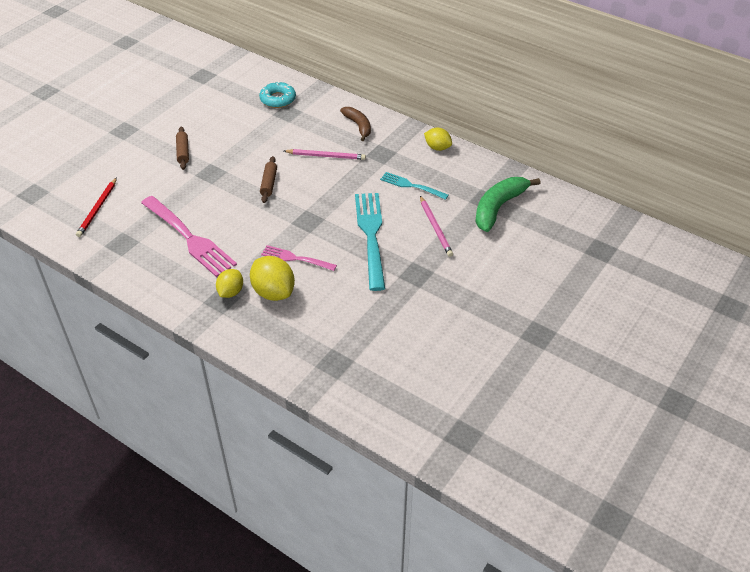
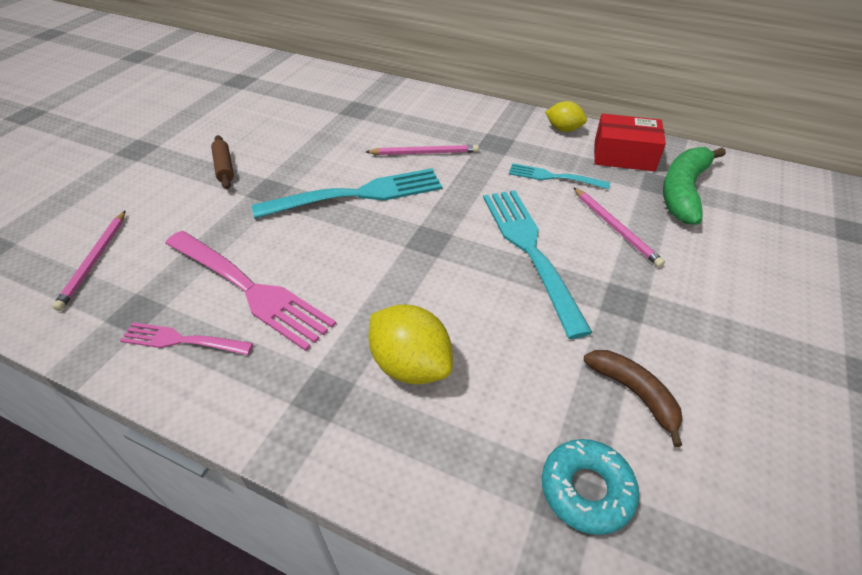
camera: 10 degrees left, 0 degrees up
red pencil [76,177,117,237] -> pink pencil [52,211,125,311]
yellow lemon [216,269,243,298] -> none
turquoise donut [259,81,296,108] -> turquoise donut moved to [542,439,639,535]
brown rolling pin [260,156,277,203] -> turquoise fork [252,168,442,219]
pink fork [261,245,337,271] -> pink fork moved to [120,322,253,355]
brown banana [340,107,371,141] -> brown banana moved to [584,350,683,447]
none -> red box [594,114,666,172]

